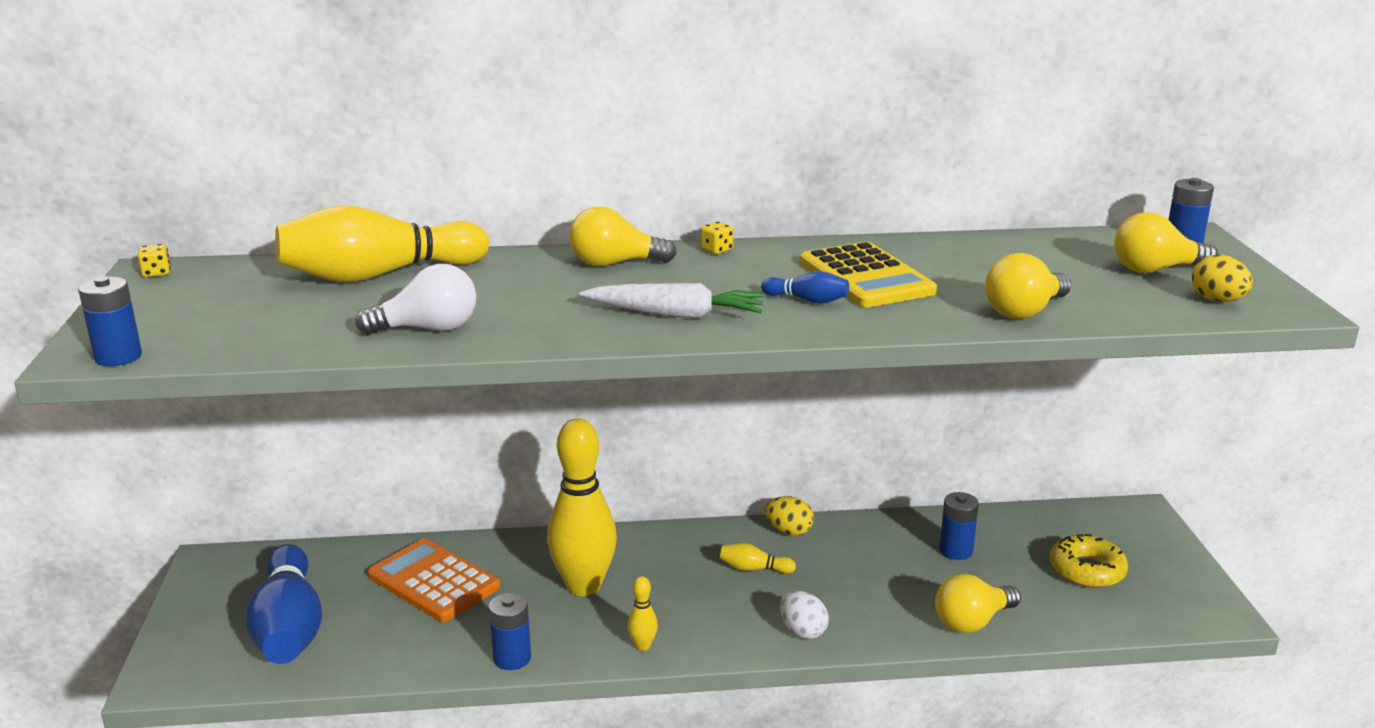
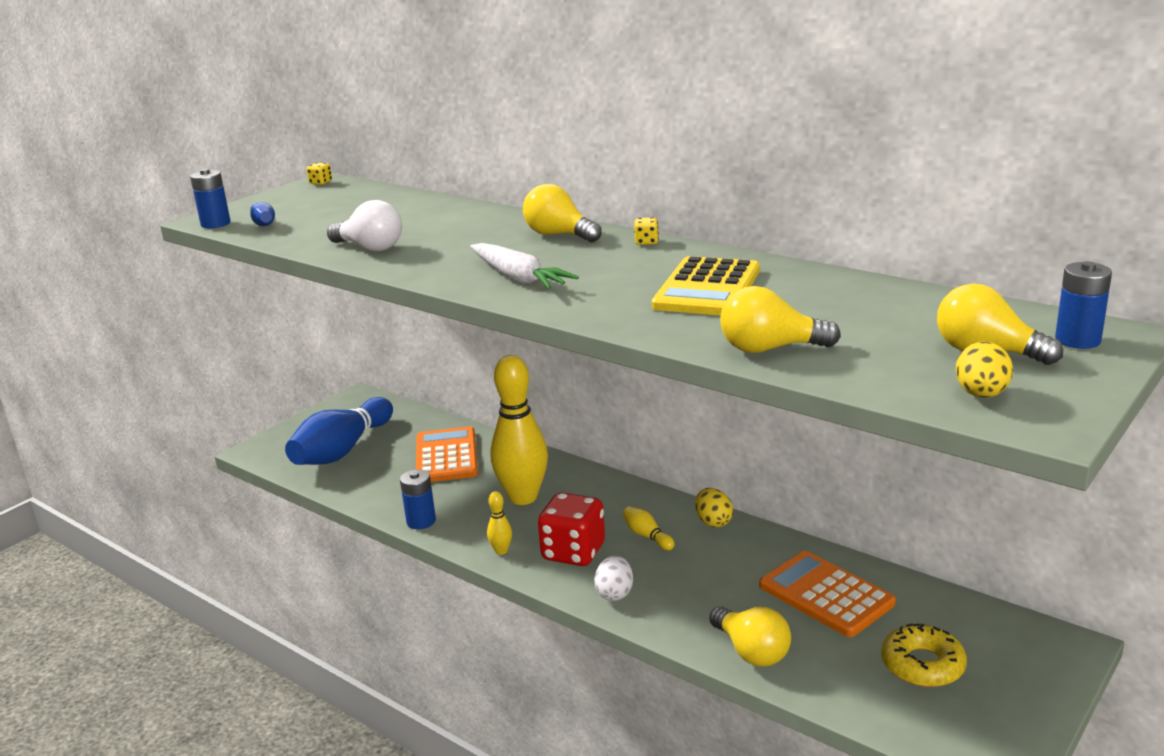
camera: 45 degrees right, 0 degrees up
yellow bowling pin [275,205,489,282] -> none
blue bowling pin [761,271,849,304] -> blue bowling pin moved to [250,202,275,226]
yellow light bulb [935,574,1021,633] -> yellow light bulb turned 135 degrees counterclockwise [709,606,791,666]
blue battery [939,492,979,560] -> orange calculator [759,551,896,637]
none -> red dice [538,492,605,566]

